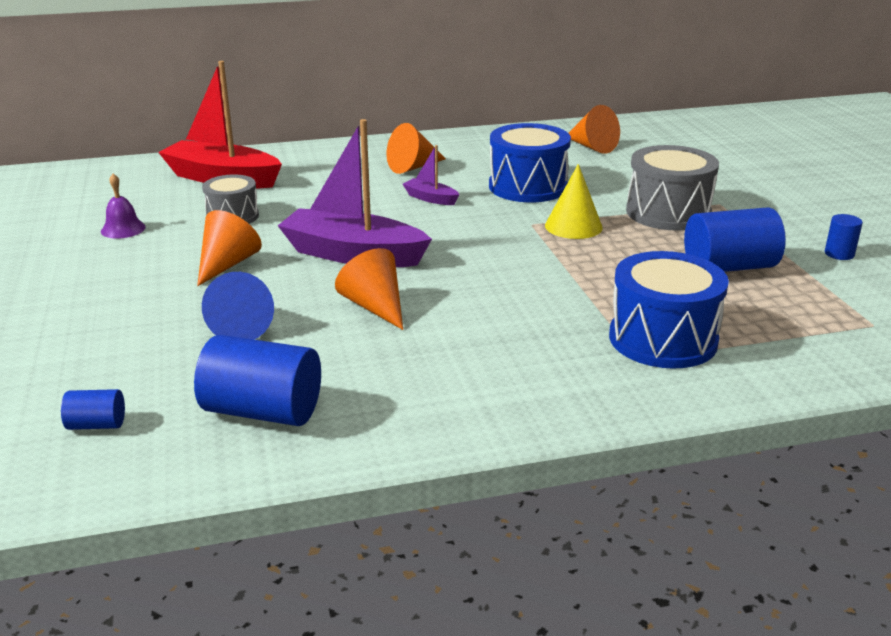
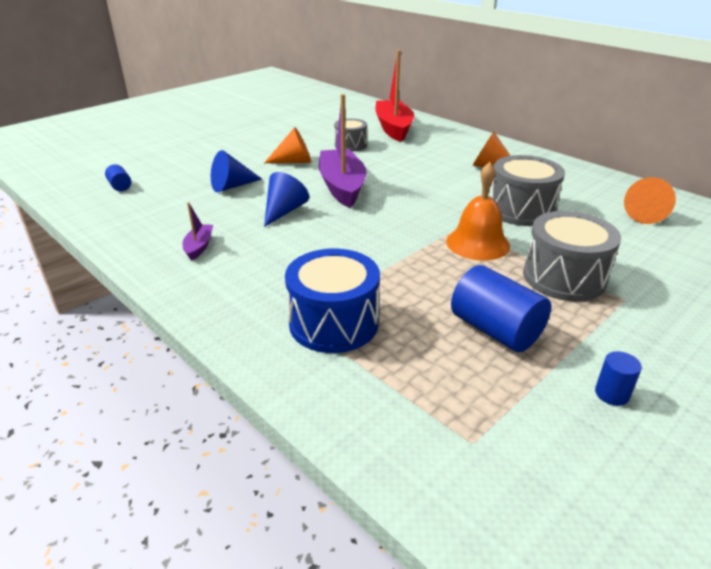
camera: 60 degrees right, 5 degrees up
purple bell [101,174,146,239] -> none
blue cylinder [194,335,321,426] -> none
orange cone [335,248,403,330] -> blue cone [264,172,309,227]
purple boat [403,145,459,205] -> purple boat moved to [183,202,213,261]
blue drum [489,123,571,202] -> grey drum [491,155,565,226]
yellow cone [545,164,603,239] -> orange bell [446,162,510,261]

